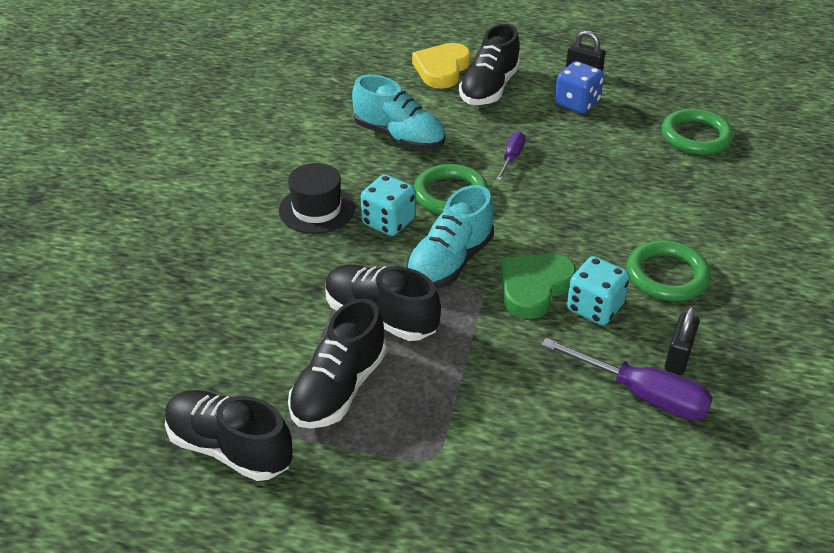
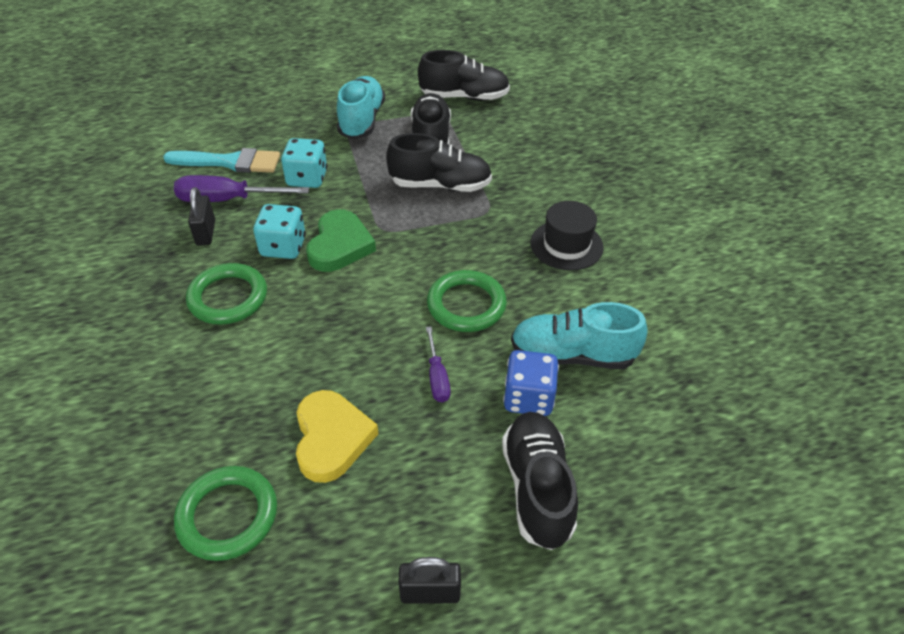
camera: 150 degrees right, 5 degrees up
turquoise dice [361,174,416,236] -> turquoise dice moved to [281,138,327,188]
turquoise shoe [406,185,494,289] -> turquoise shoe moved to [337,76,385,139]
yellow heart [412,43,471,89] -> yellow heart moved to [296,390,378,483]
blue dice [555,61,604,114] -> blue dice moved to [503,350,559,416]
none -> turquoise brush [163,148,280,173]

